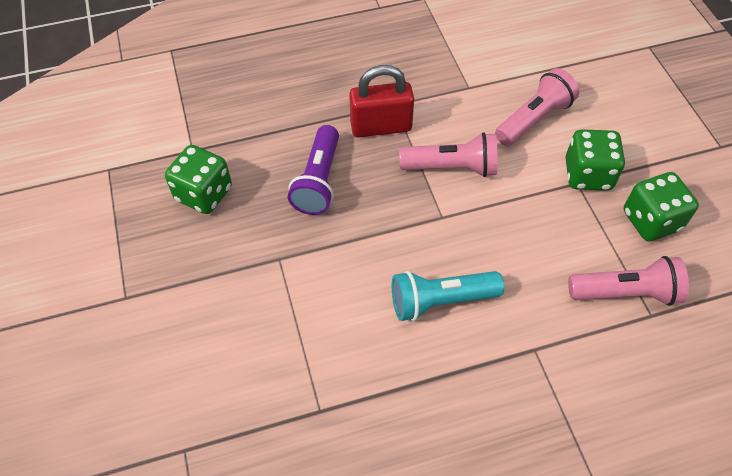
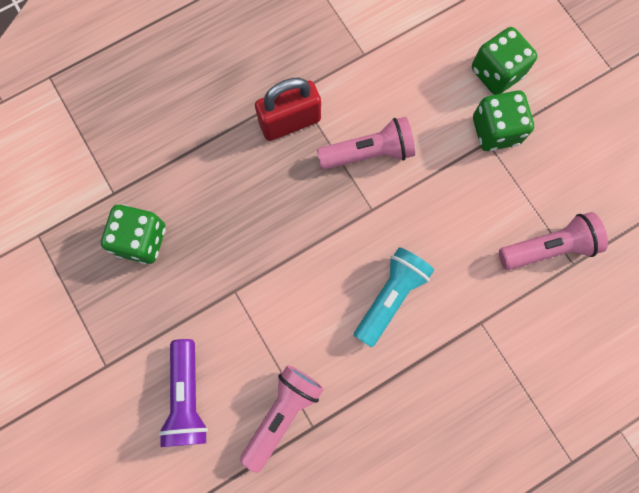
camera: 15 degrees left, 20 degrees up
purple flashlight [288,125,339,215] -> purple flashlight moved to [159,339,208,447]
turquoise flashlight [392,271,504,321] -> turquoise flashlight turned 150 degrees clockwise [354,247,434,347]
pink flashlight [495,68,579,146] -> pink flashlight moved to [240,365,324,473]
green dice [624,172,699,242] -> green dice moved to [472,27,538,95]

